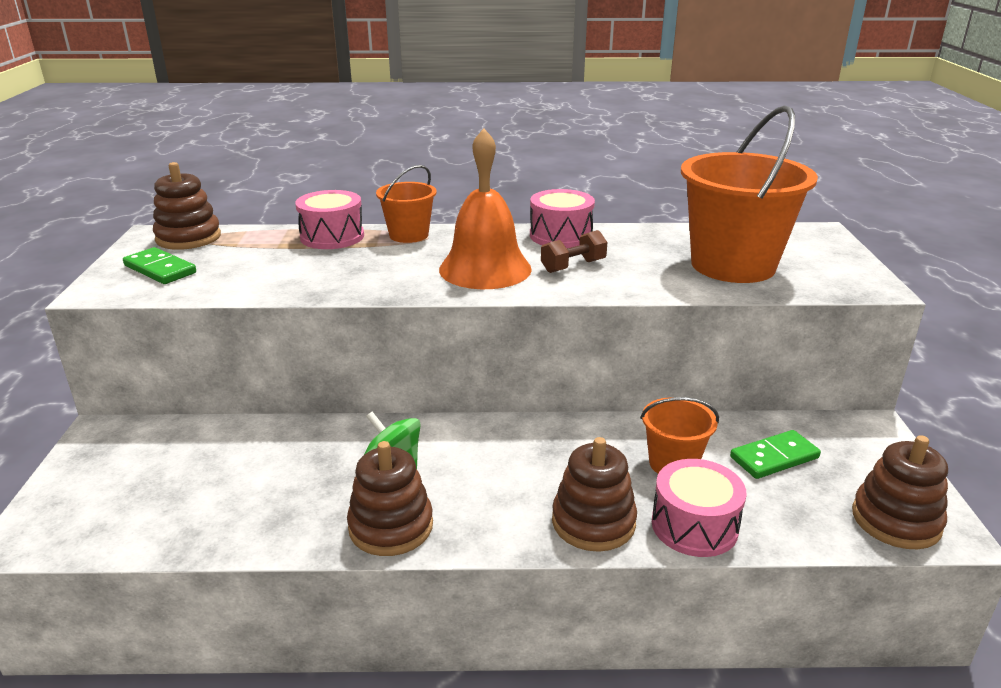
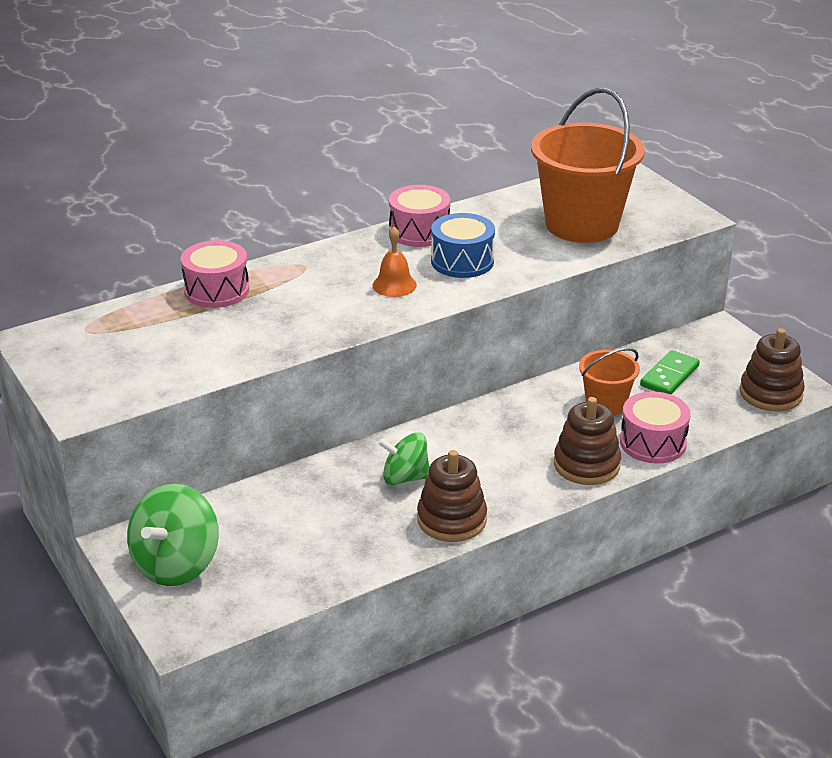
camera: 30 degrees left, 5 degrees up
green domino [123,247,196,284] -> none
brown stacking toy [153,162,221,250] -> none
orange bucket [376,165,437,243] -> none
orange bell [439,128,532,289] -> orange bell [372,227,417,297], size x0.51
brown dumbbell [541,230,607,273] -> blue drum [431,213,495,278]
none -> green spinning top [127,484,219,586]

